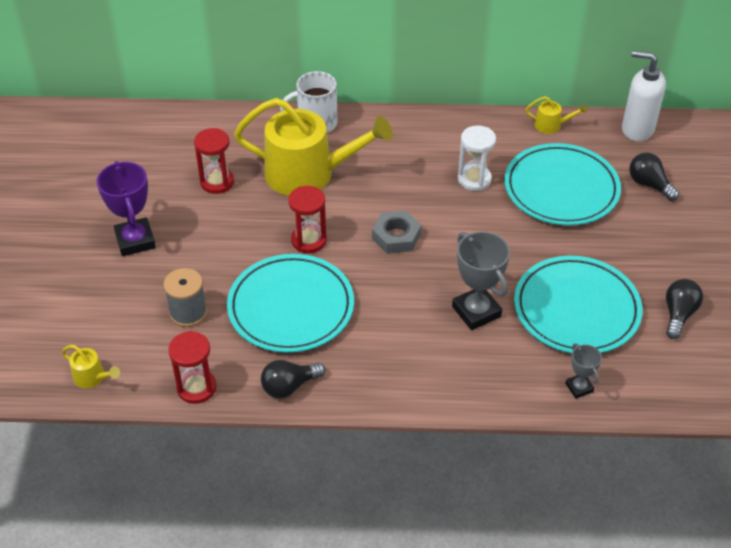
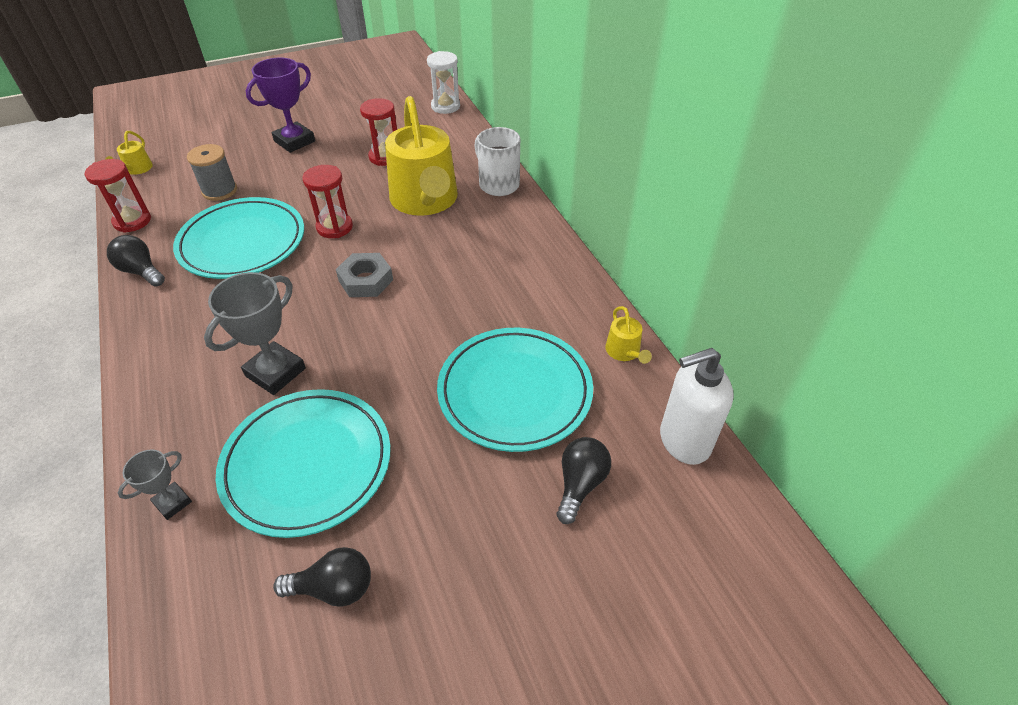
camera: 65 degrees right, 0 degrees up
white hourglass [458,126,496,191] -> white hourglass moved to [427,51,460,114]
white soap dispenser [622,51,666,141] -> white soap dispenser turned 105 degrees counterclockwise [660,348,734,465]

